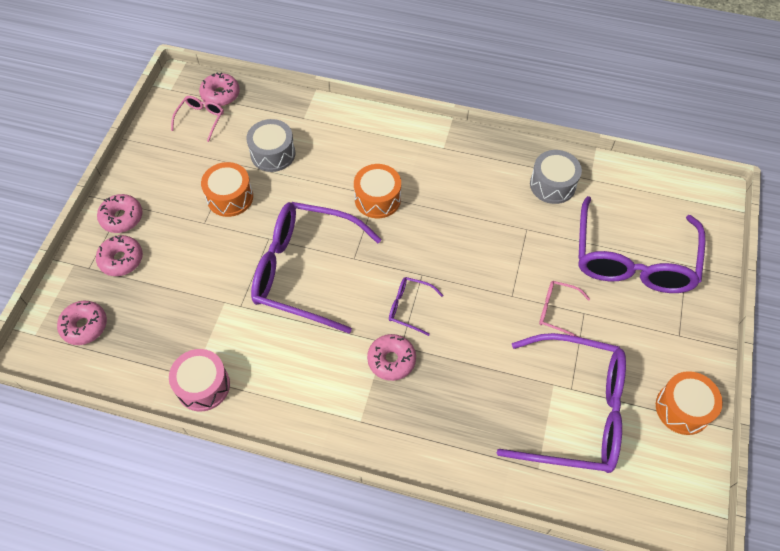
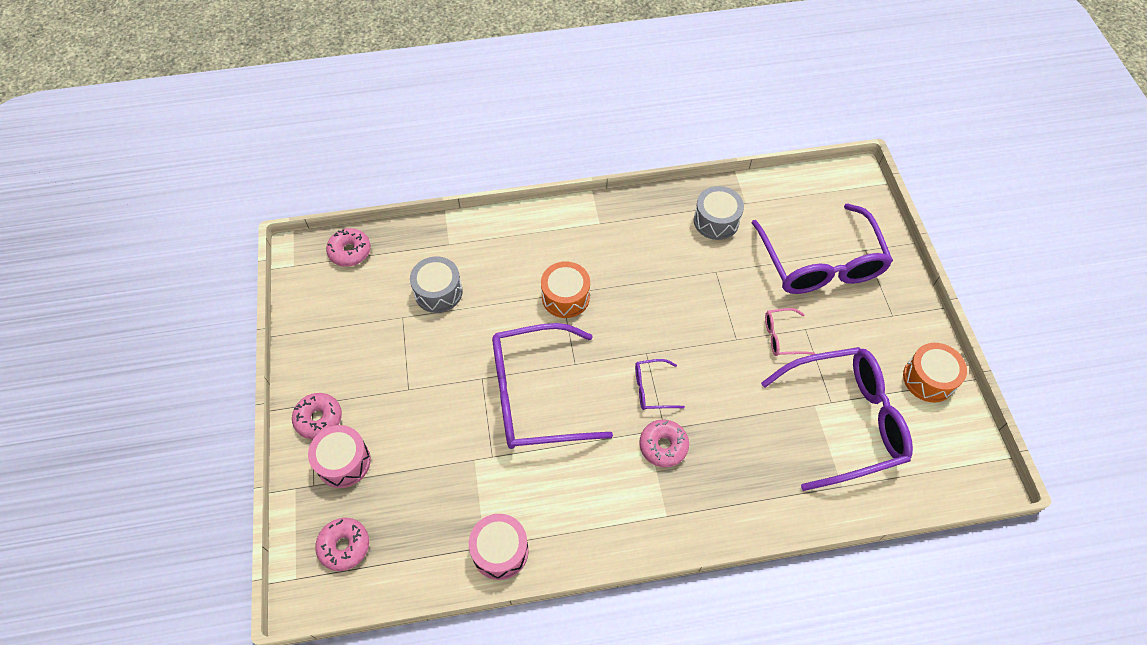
camera: 25 degrees left, 0 degrees up
pink donut [96,235,143,276] -> pink drum [308,425,371,488]
pink glasses [171,96,224,142] -> none
orange drum [201,162,253,217] -> none

